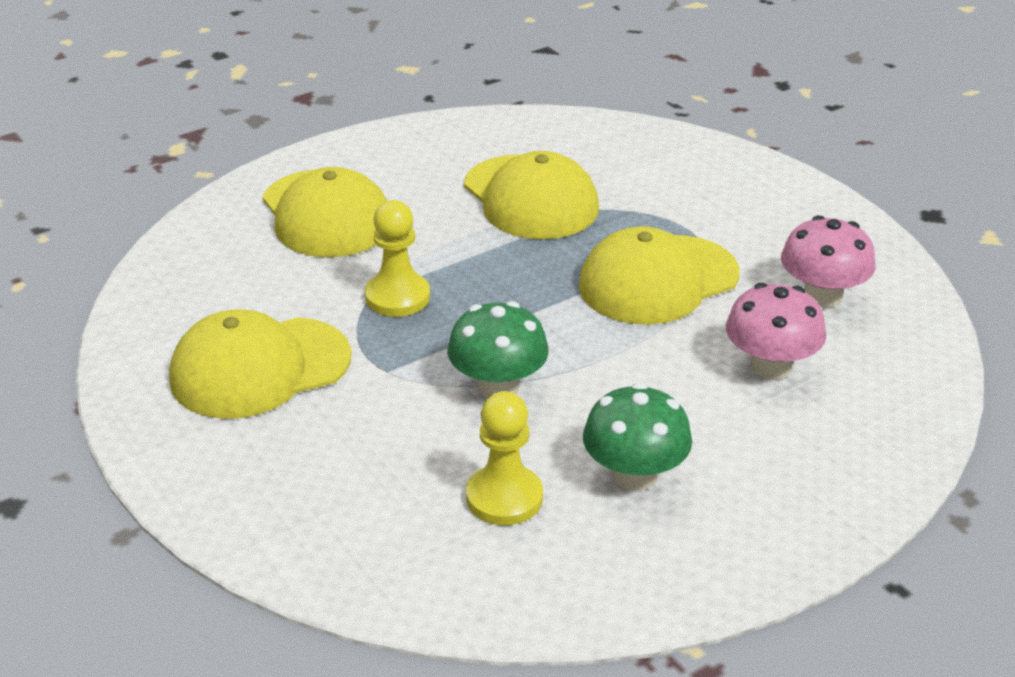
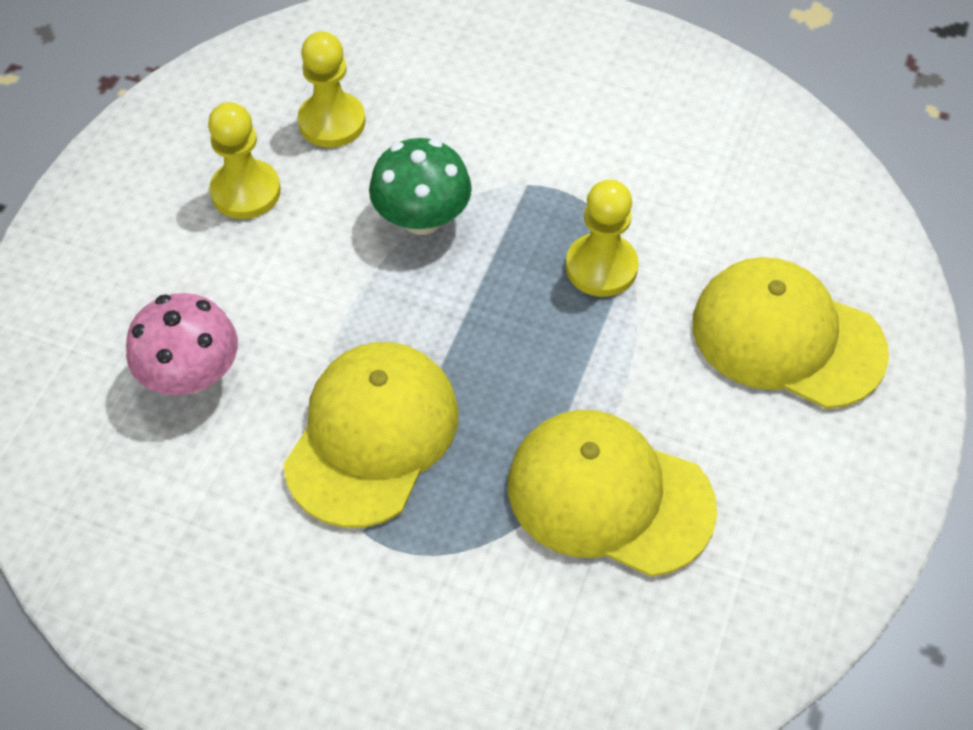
camera: 145 degrees right, 20 degrees up
yellow cap [169,309,351,419] -> none
green mushroom [583,383,692,491] -> yellow pawn [208,102,281,219]
pink mushroom [781,215,876,307] -> none

